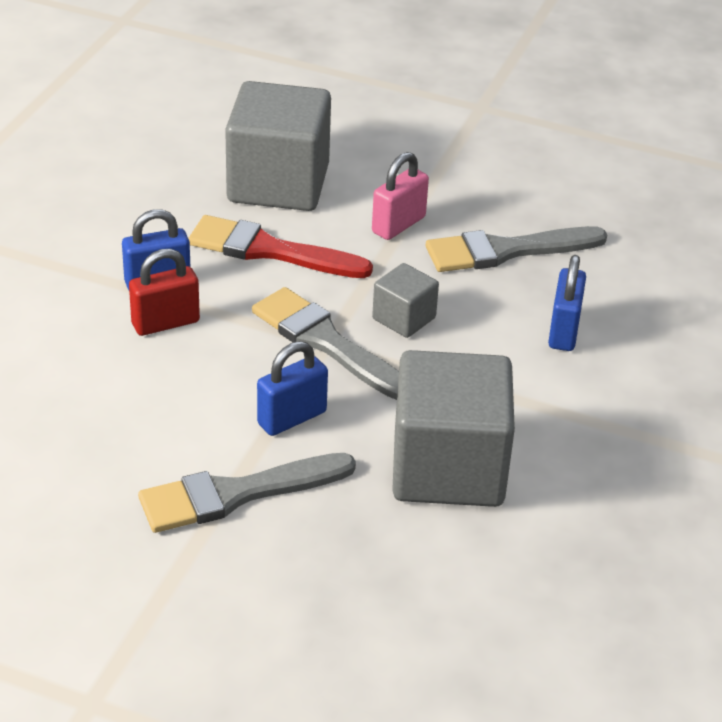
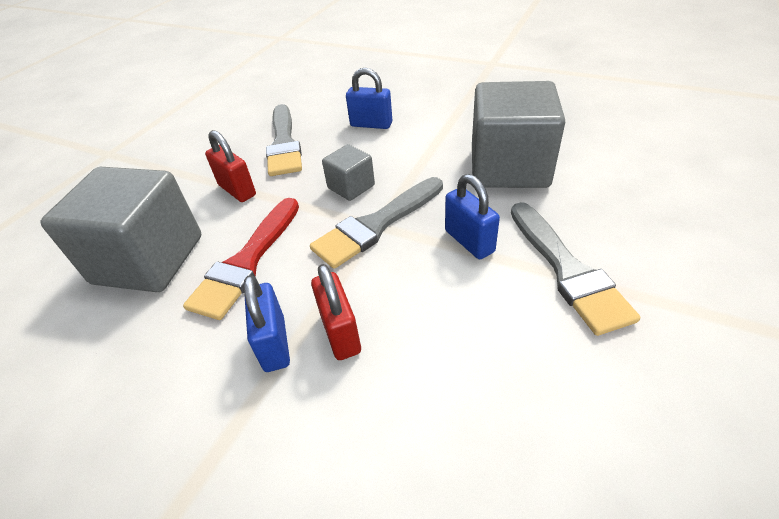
camera: 80 degrees left, 5 degrees up
pink padlock [372,152,429,240] -> red padlock [205,130,256,202]

